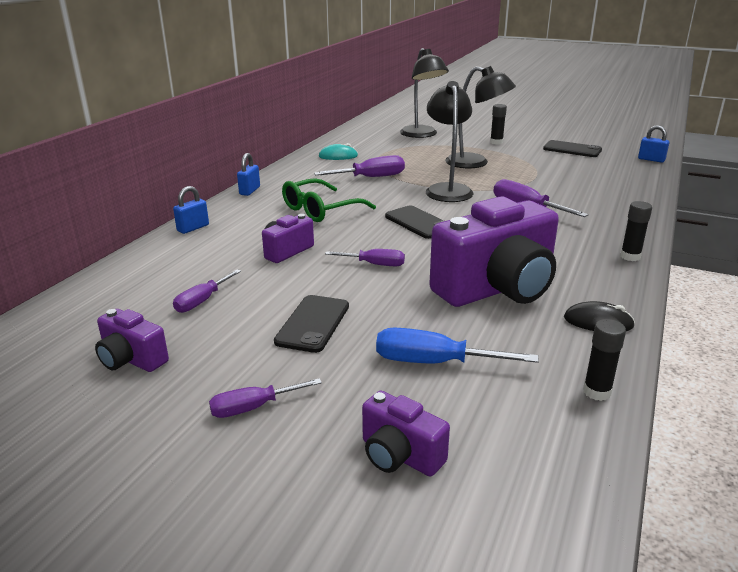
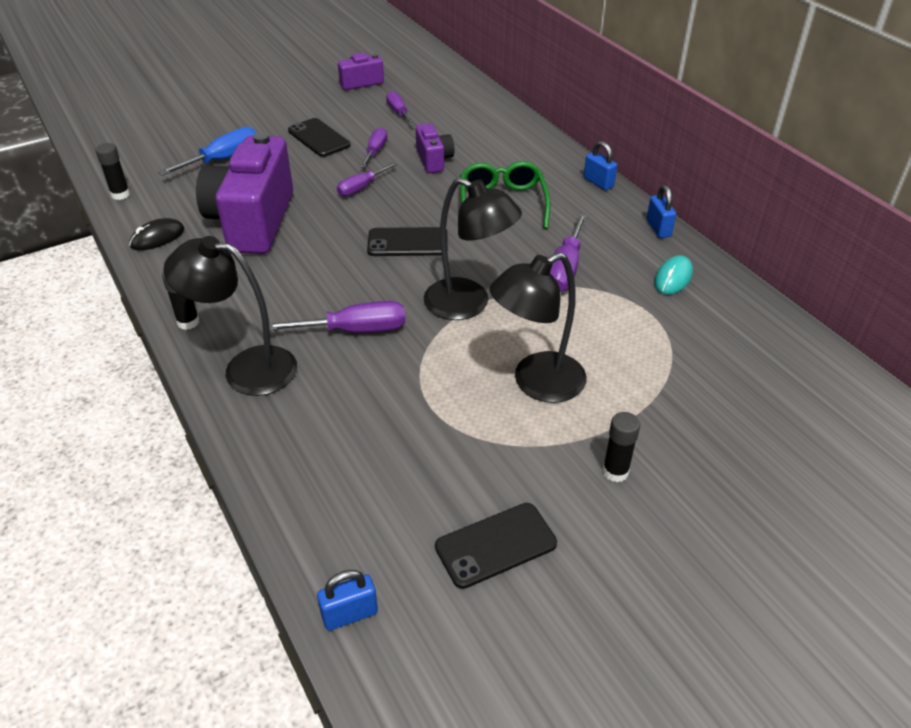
camera: 125 degrees right, 15 degrees up
blue padlock [173,186,209,234] -> blue padlock moved to [647,185,676,238]
purple screwdriver [209,378,322,418] -> purple screwdriver moved to [360,127,387,168]
purple camera [362,391,450,477] -> none
black lamp [400,48,449,138] -> black lamp moved to [163,236,297,396]

